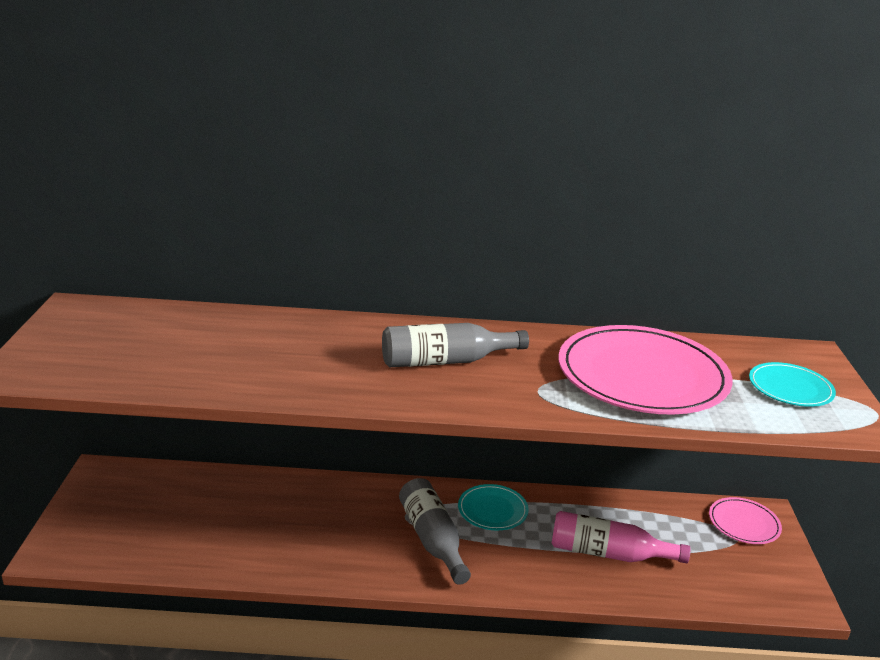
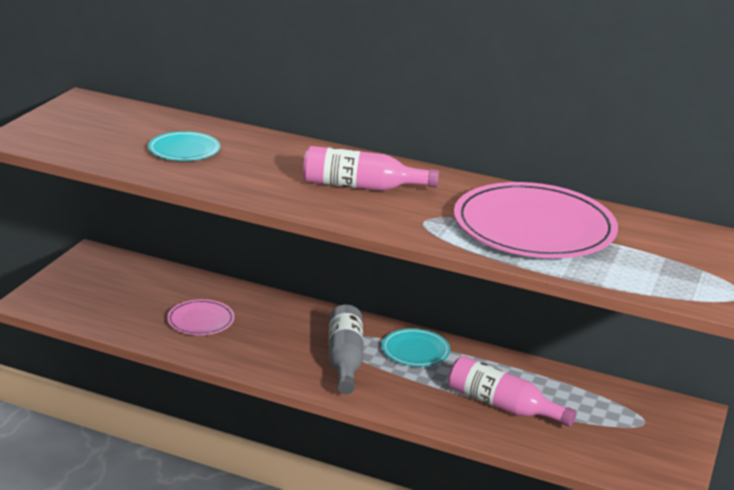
camera: 20 degrees right, 0 degrees up
grey bottle [382,323,529,367] -> pink bottle [303,146,439,191]
pink plate [709,497,782,544] -> pink plate moved to [167,299,235,335]
turquoise plate [749,362,836,407] -> turquoise plate moved to [148,131,220,161]

